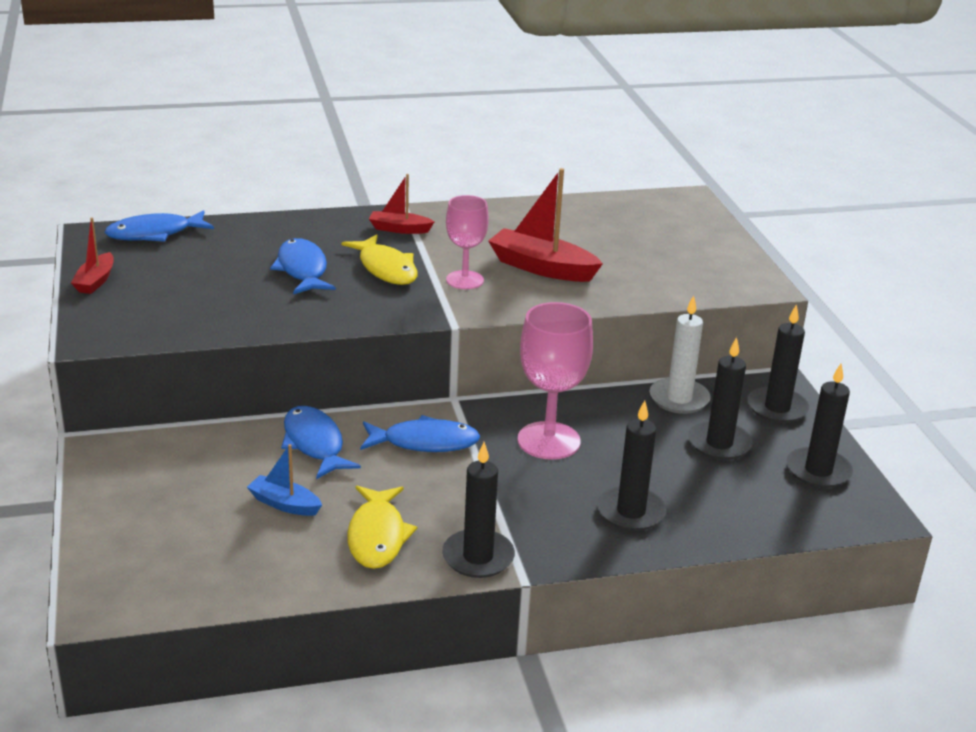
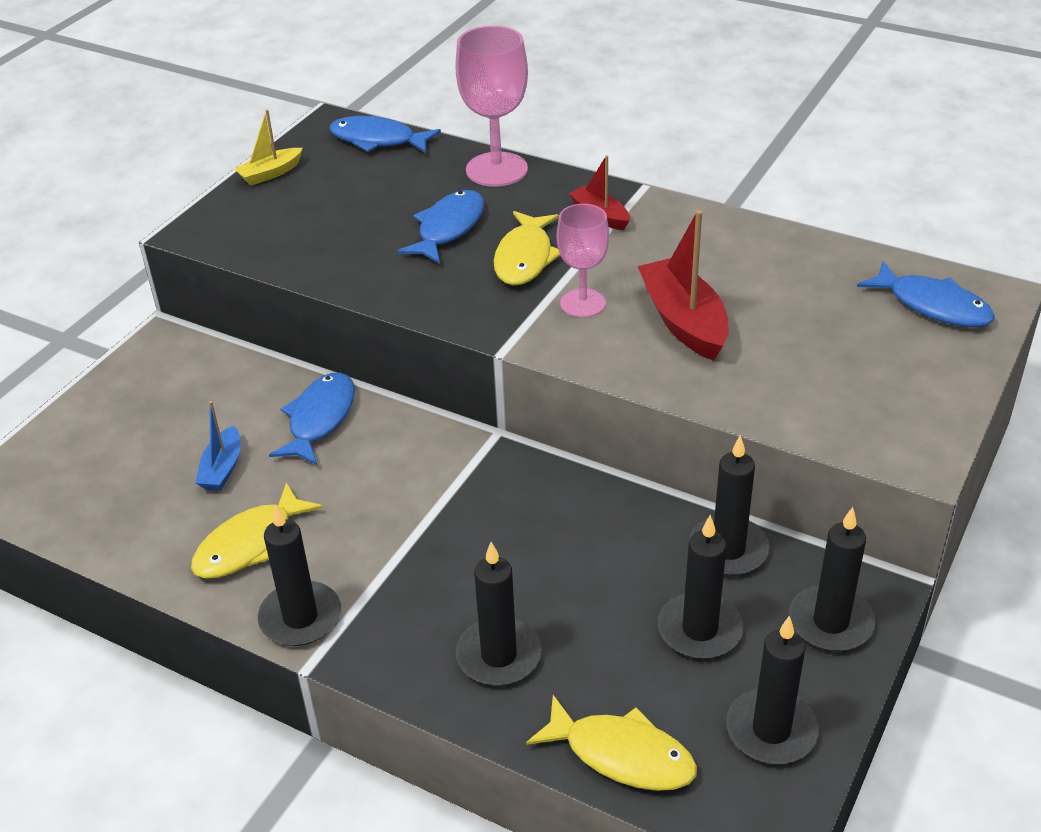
camera: 45 degrees right, 10 degrees up
red boat [71,218,114,294] -> yellow boat [234,109,303,186]
blue boat [247,444,322,516] -> blue boat turned 150 degrees counterclockwise [195,401,241,491]
blue fish [360,415,481,452] -> blue fish moved to [857,261,995,327]
pink goblet [517,302,593,460] -> pink goblet moved to [455,26,528,187]
white candle [649,295,711,414] -> black candle [689,435,770,576]
none -> yellow fish [526,695,697,791]

